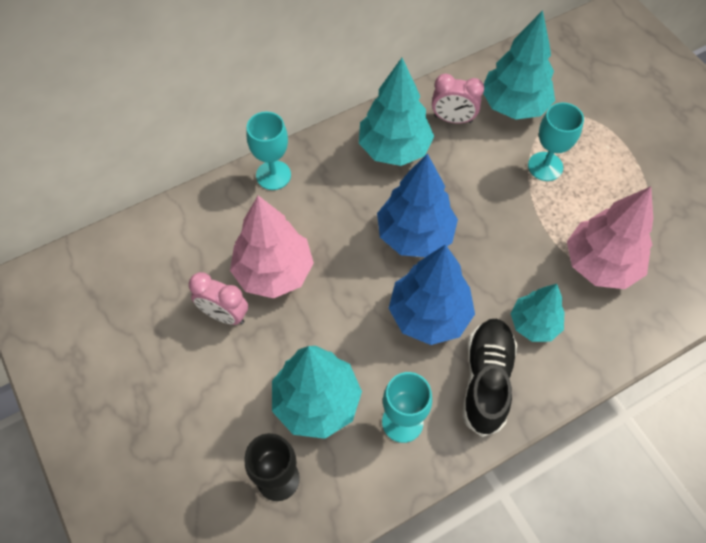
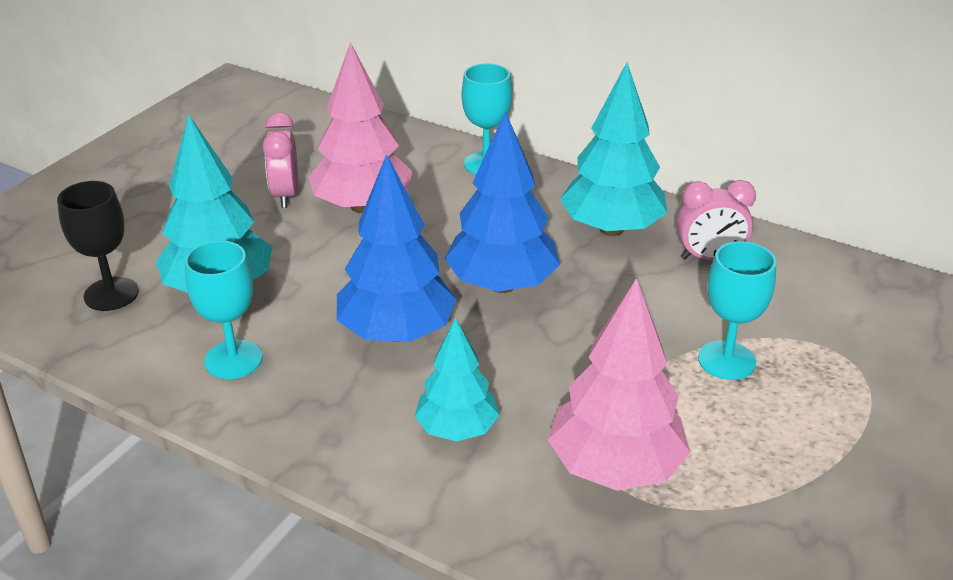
camera: 60 degrees right, 25 degrees down
pink clock [432,73,484,124] -> pink clock turned 75 degrees counterclockwise [677,180,756,260]
black shoe [463,319,517,437] -> none
turquoise tree [483,10,555,120] -> none

